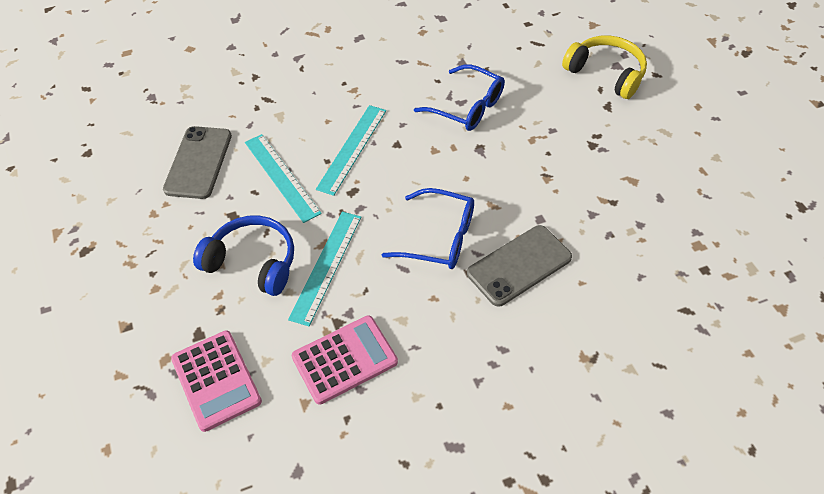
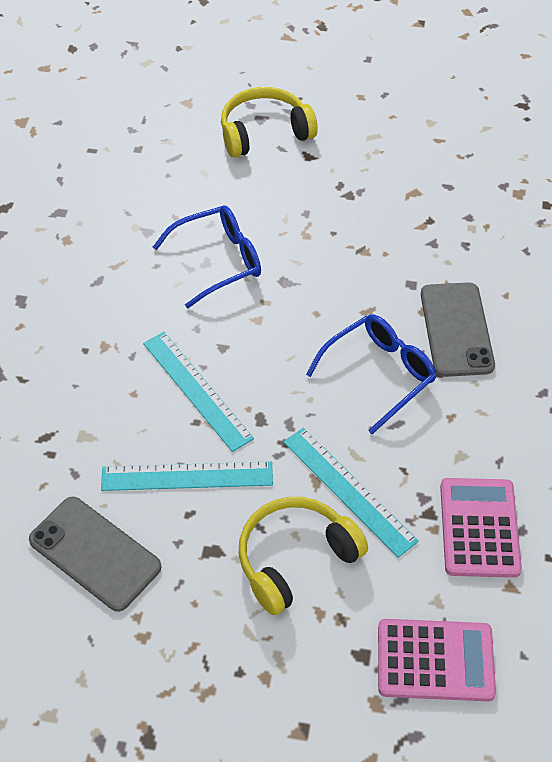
camera: 60 degrees left, 0 degrees up
blue headphones [193,215,294,296] -> yellow headphones [239,497,368,615]

